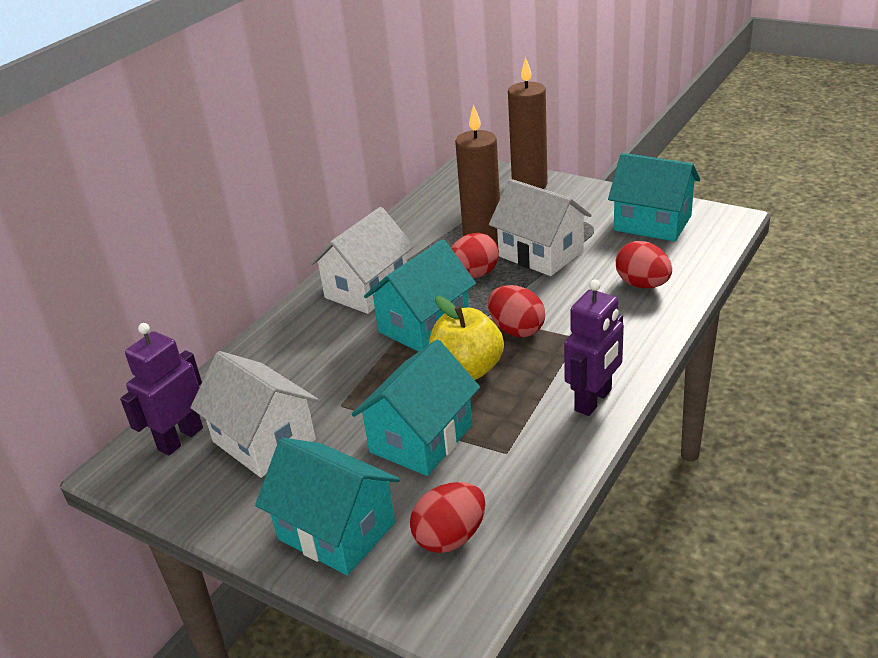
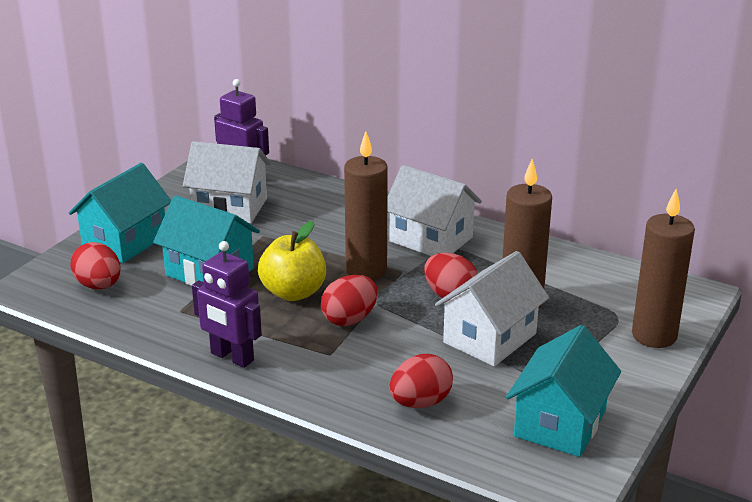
camera: 85 degrees right, 5 degrees down
white house [190,351,318,478] -> white house turned 60 degrees clockwise [183,141,271,224]
turquoise house [364,239,476,352] -> brown candle [344,131,388,280]

